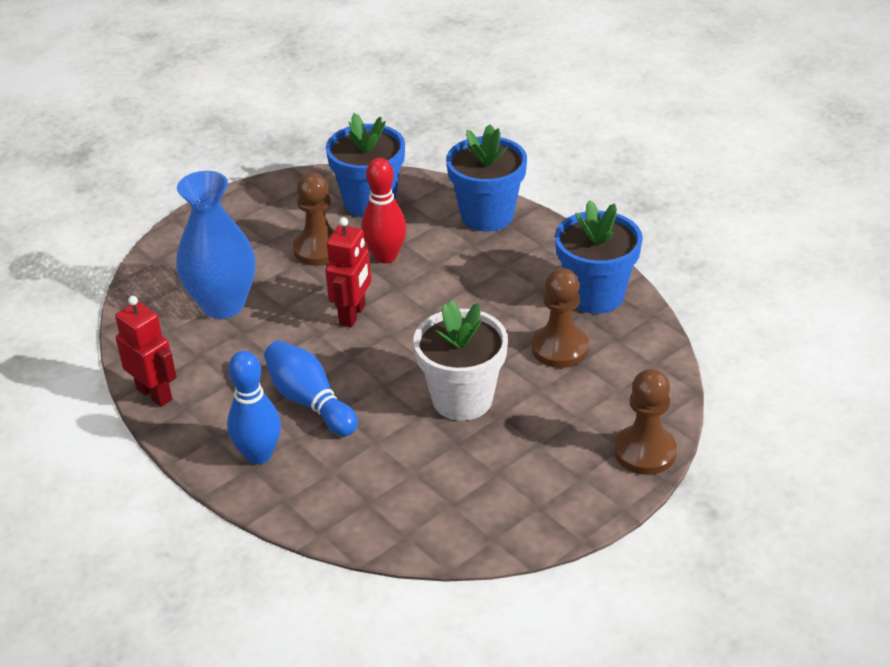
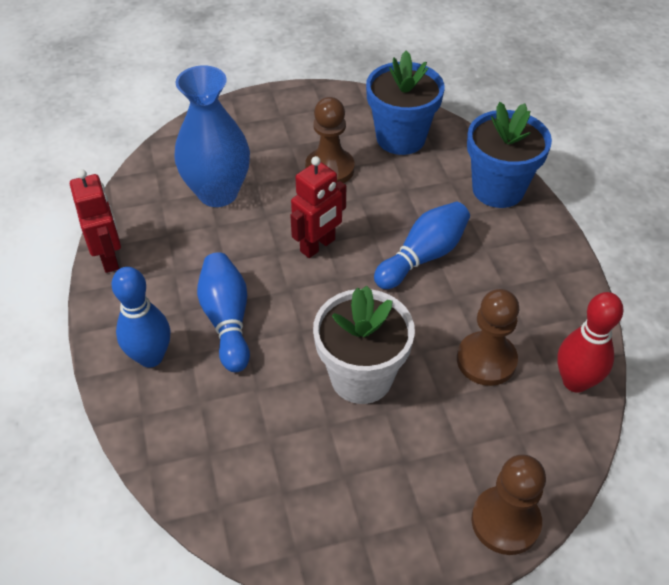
camera: 25 degrees right, 10 degrees up
red bowling pin [361,158,407,263] -> red bowling pin moved to [557,292,624,393]
blue flower pot [555,200,643,314] -> none
none -> blue bowling pin [374,202,470,289]

